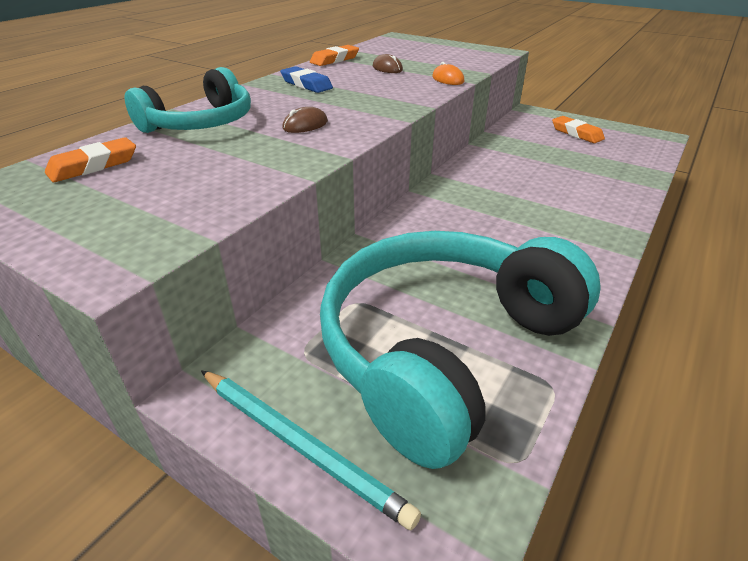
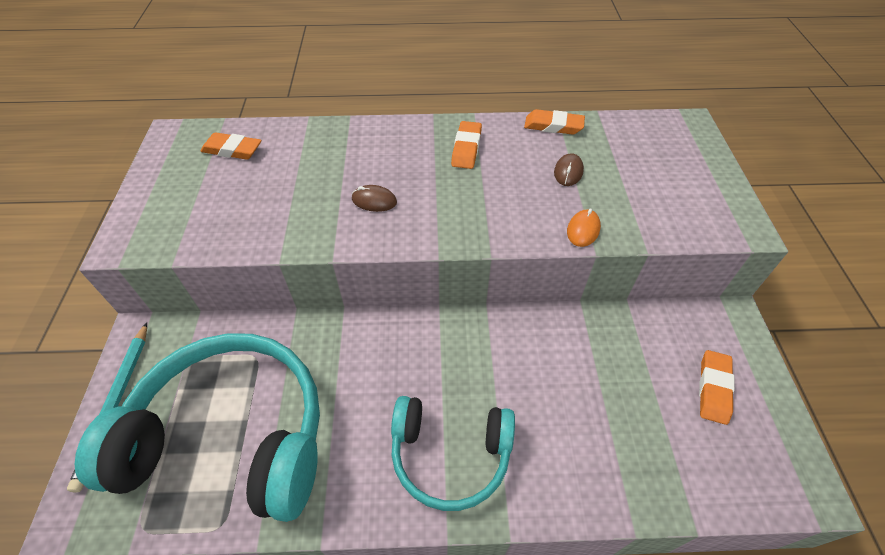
camera: 55 degrees right, 15 degrees up
turquoise headphones [124,67,251,133] -> turquoise headphones moved to [391,396,515,511]
blue eraser [280,66,333,93] -> orange eraser [451,121,482,169]

